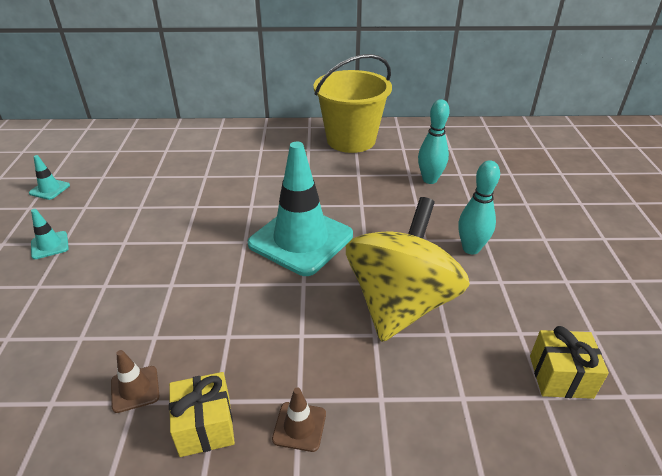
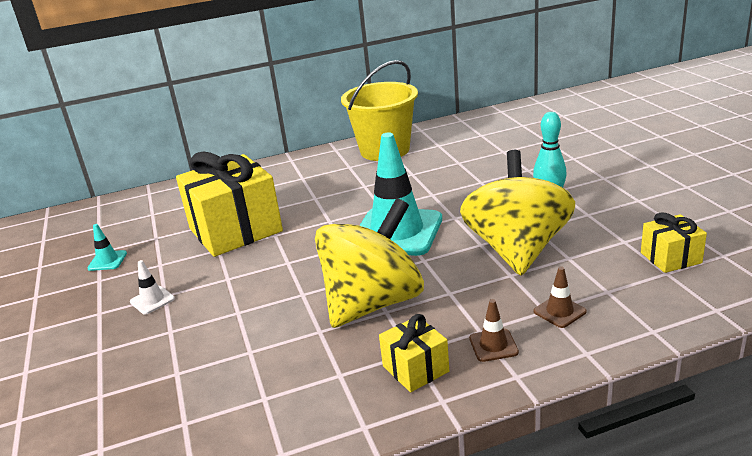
camera: 15 degrees left, 10 degrees down
turquoise traffic cone [31,209,69,259] -> white traffic cone [130,260,175,314]
brown traffic cone [111,350,159,413] -> brown traffic cone moved to [534,267,587,328]
turquoise bowling pin [418,99,450,184] -> none
none -> yellow gift [176,151,283,257]
none -> yellow spinning top [315,198,424,328]

